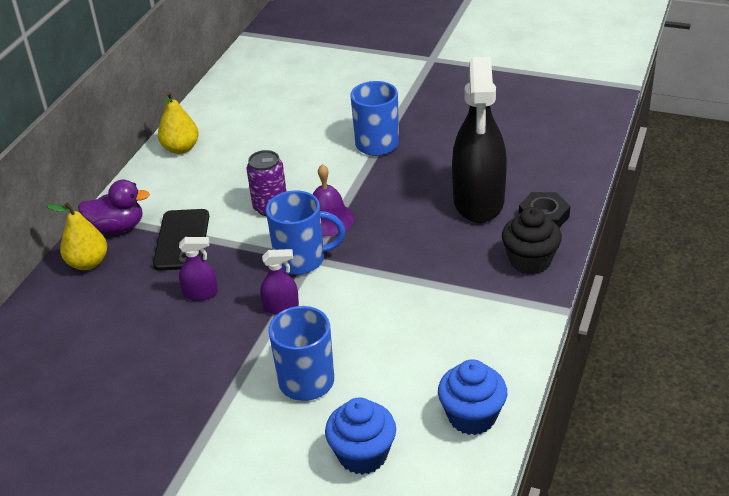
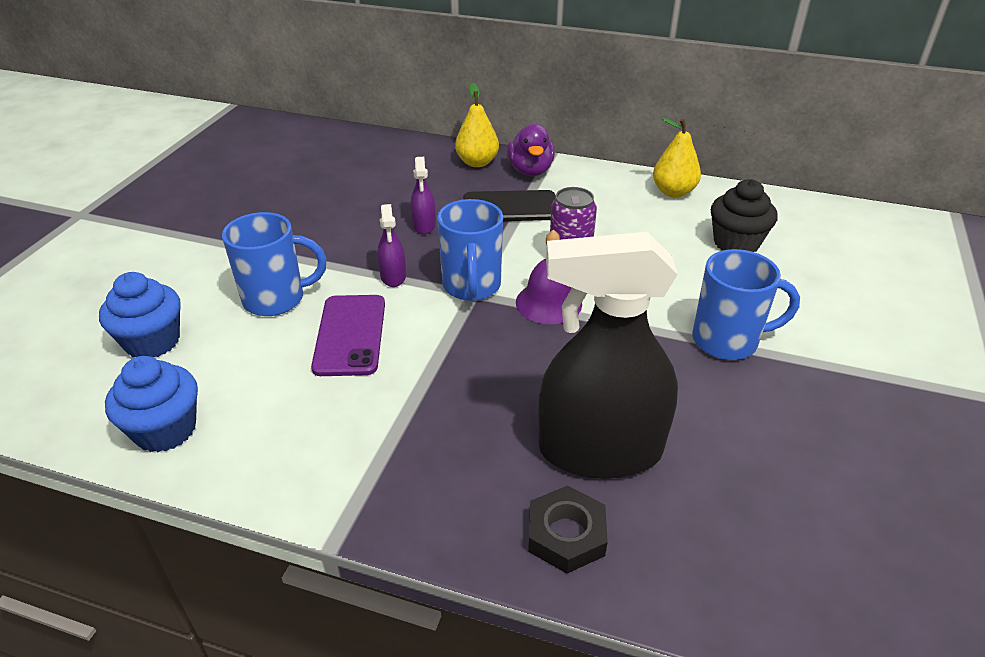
camera: 85 degrees right, 0 degrees up
black cupcake [502,207,562,275] -> black cupcake moved to [711,179,778,252]
none -> purple phone [311,295,385,376]

